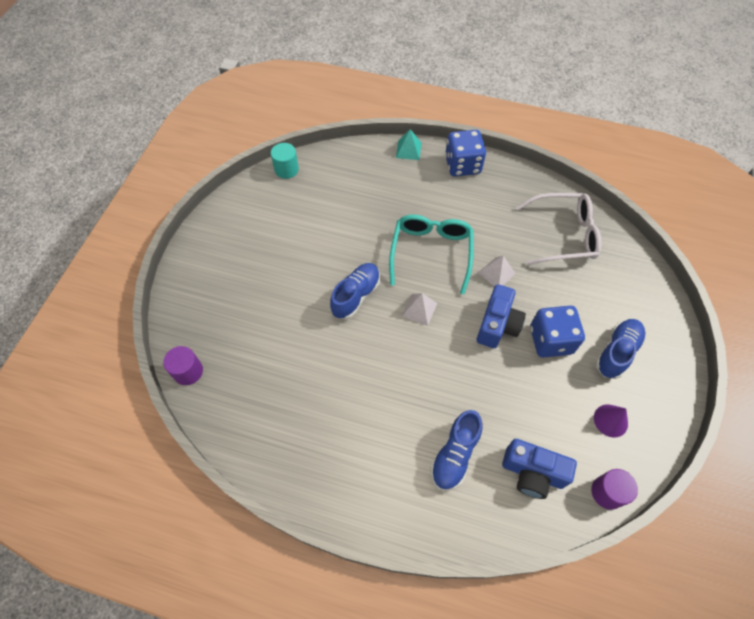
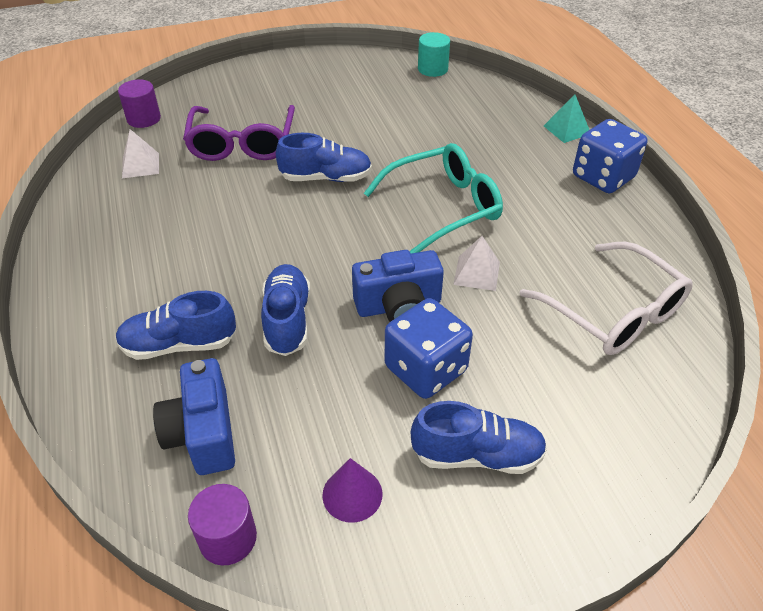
camera: 55 degrees right, 15 degrees down
white pyramid [402,293,437,326] -> white pyramid moved to [122,129,159,178]
none -> purple glasses [183,105,295,161]
none -> blue shoe [261,264,310,356]

